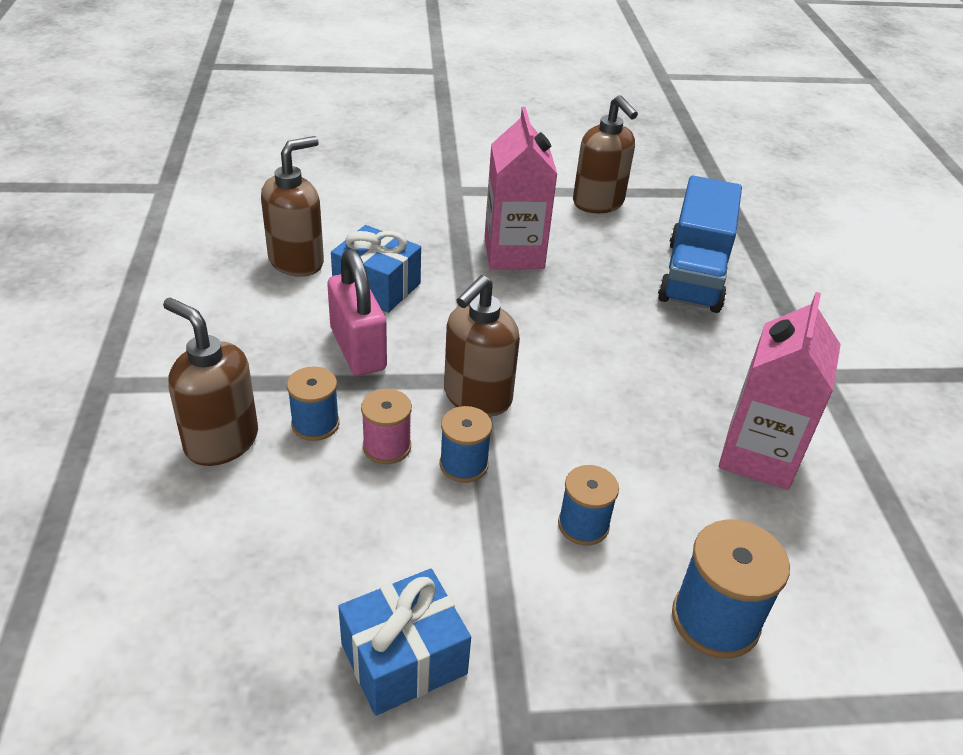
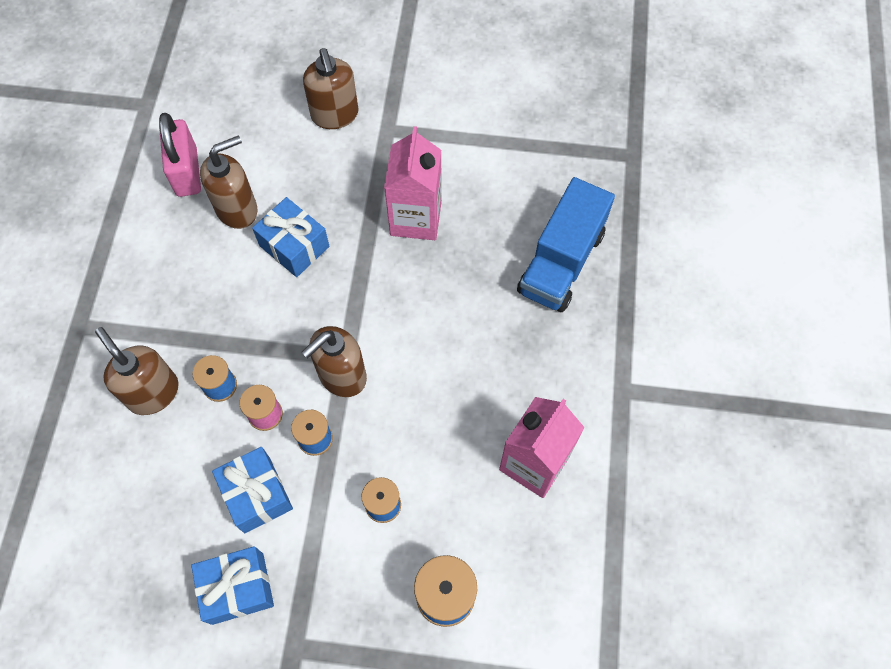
camera: 15 degrees right, 25 degrees up
pink padlock [327,249,387,376] -> pink padlock moved to [159,113,201,197]
brown soap dispenser [573,95,638,213] -> brown soap dispenser moved to [303,48,359,129]
none -> blue gift [212,447,293,533]

